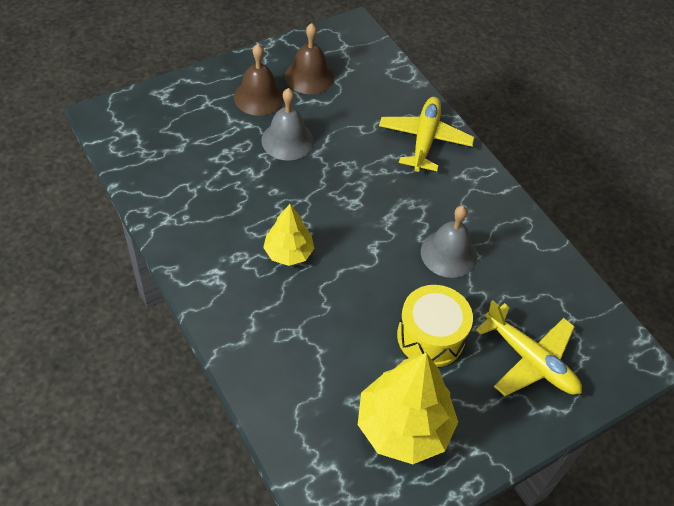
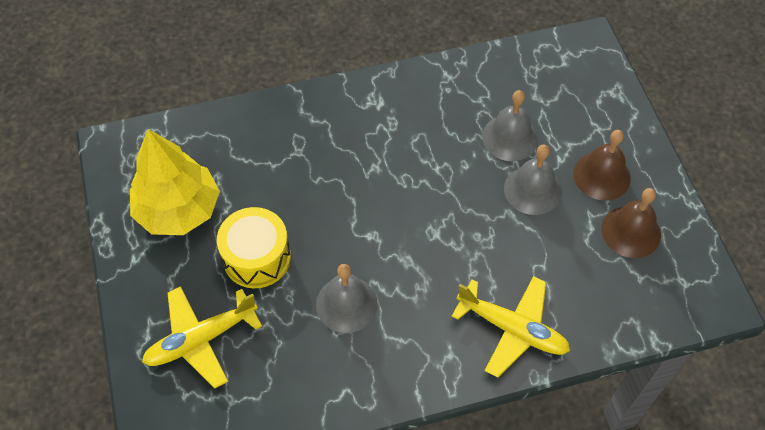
camera: 110 degrees right, 5 degrees up
yellow tree [263,204,314,266] -> none
none -> grey bell [482,90,538,161]

